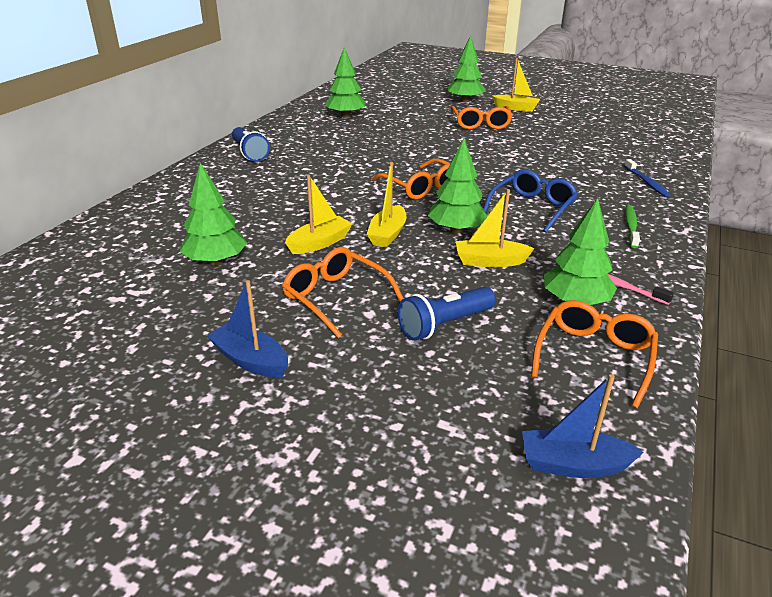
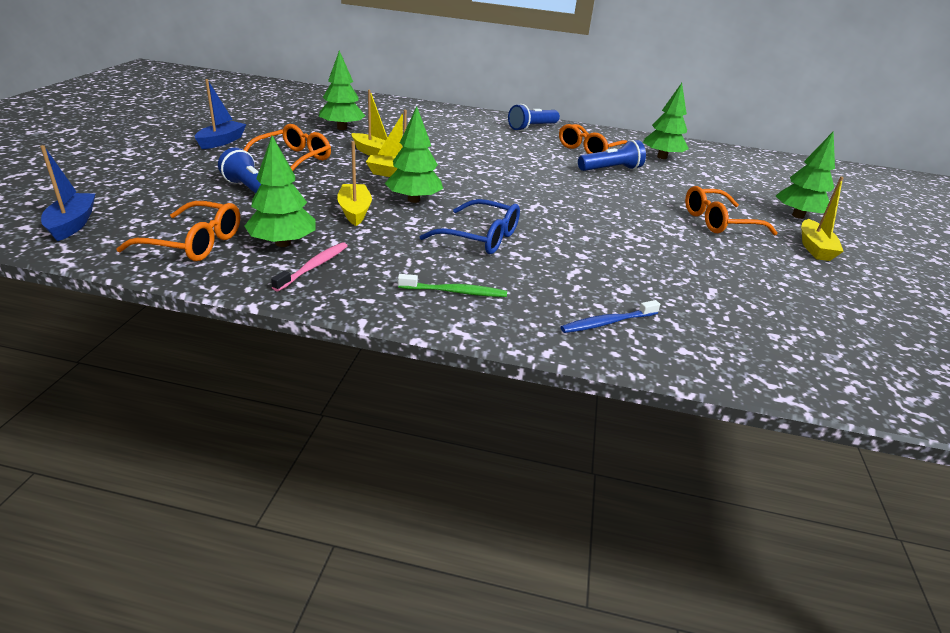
camera: 75 degrees right, 0 degrees up
orange glasses [372,158,450,200] -> orange glasses moved to [559,124,627,154]
none -> blue flashlight [578,140,646,171]

